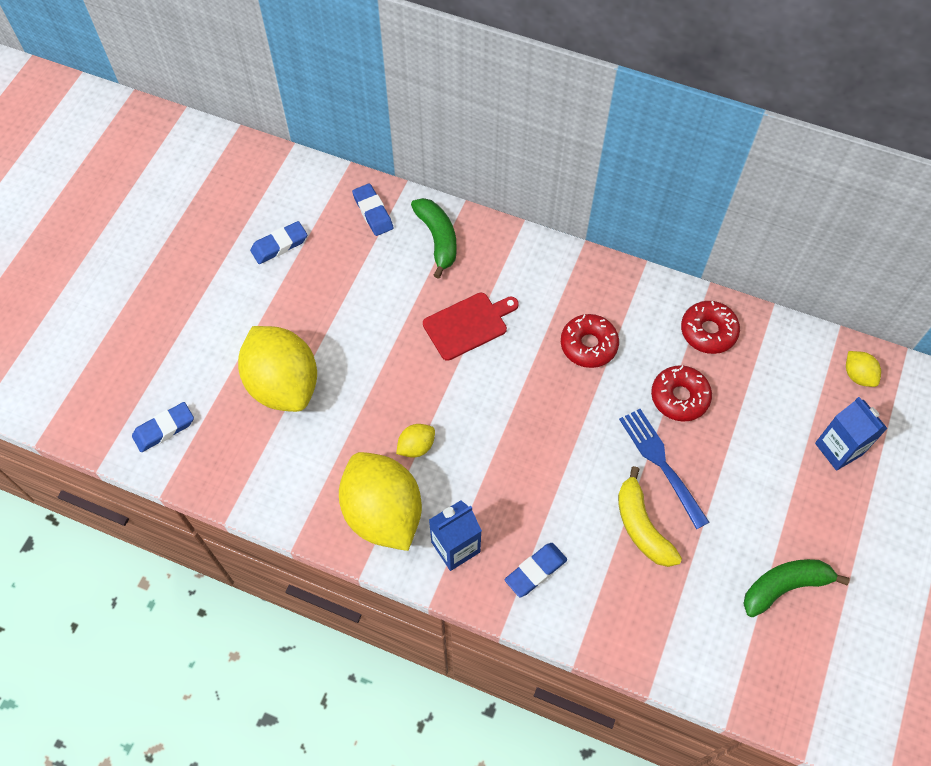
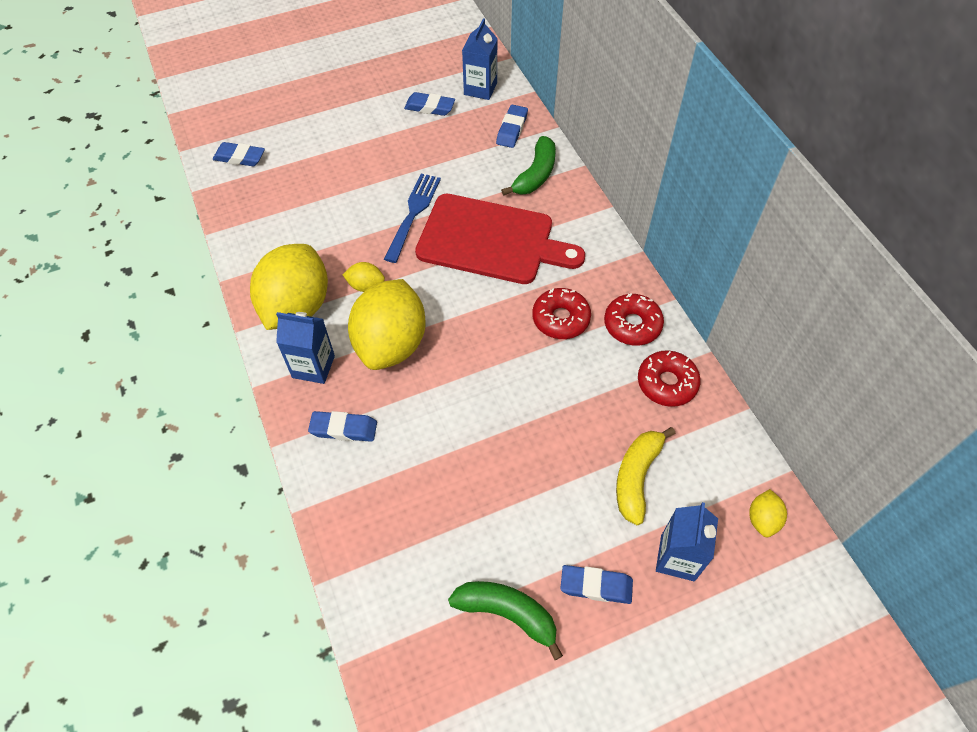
camera: 45 degrees right, 5 degrees down
yellow lemon [238,326,317,412] -> yellow lemon moved to [348,279,426,370]
red cutting board [423,293,519,361] -> red cutting board [415,194,585,284], size x1.78
yellow banana [618,466,682,567] -> yellow banana moved to [616,427,676,525]
blue fork [619,409,710,529] -> blue fork moved to [384,173,441,263]
red donut [651,365,712,422] -> red donut moved to [604,293,664,346]
none -> blue carton [462,18,498,100]
none -> blue eraser [560,565,633,604]

